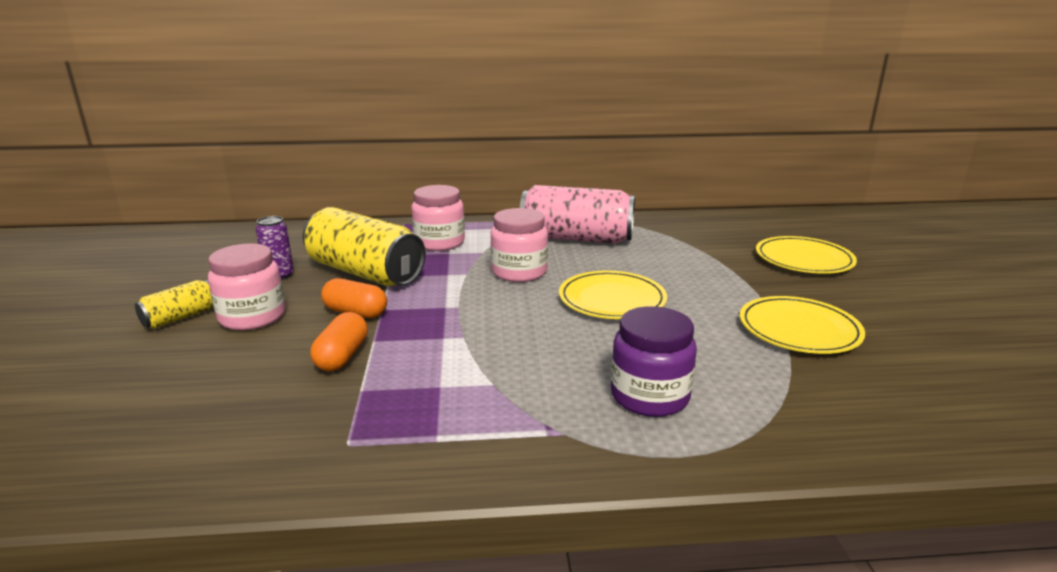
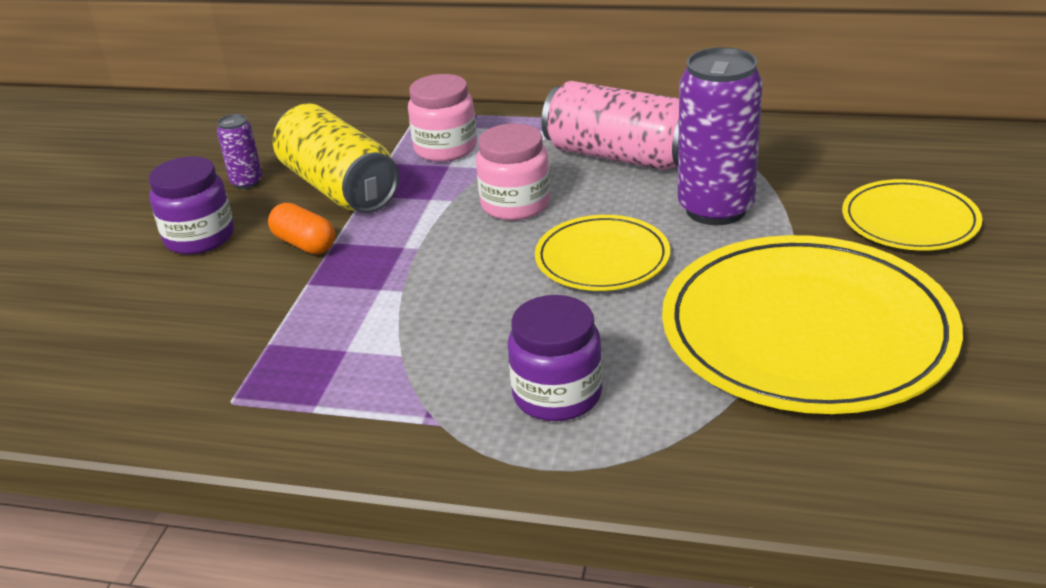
camera: 20 degrees right, 10 degrees up
yellow can [135,280,213,329] -> none
pink jar [208,244,285,330] -> purple jar [149,156,234,255]
orange capsule [311,312,368,371] -> none
yellow plate [740,296,865,354] -> yellow plate [662,235,963,414], size x1.91
none -> purple can [678,47,763,225]

